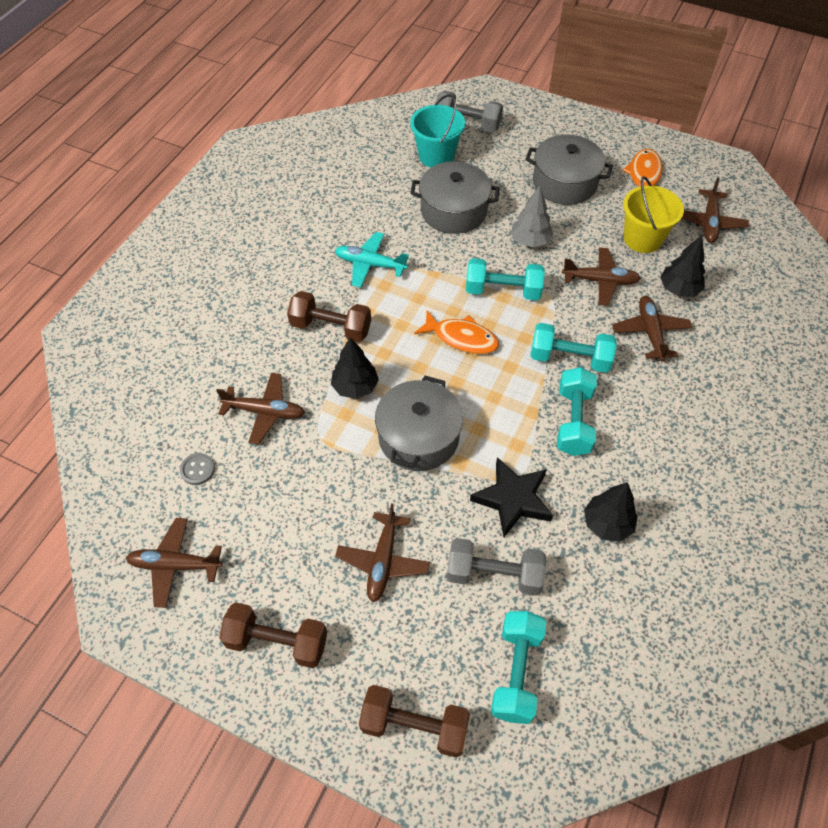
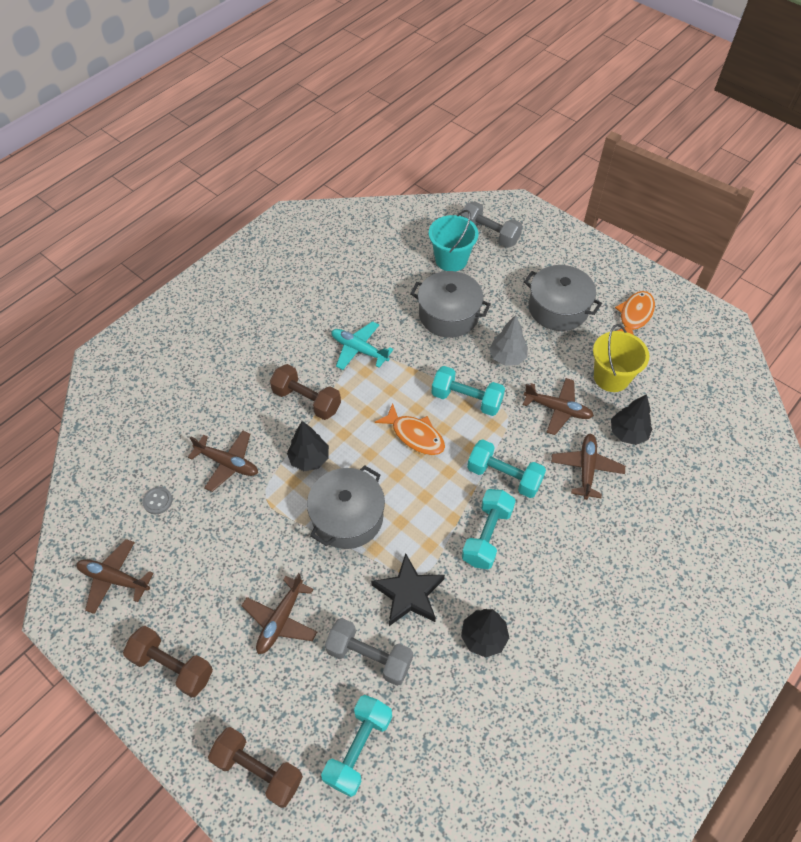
camera: 15 degrees right, 0 degrees up
brown plane [682,178,749,243] -> none

